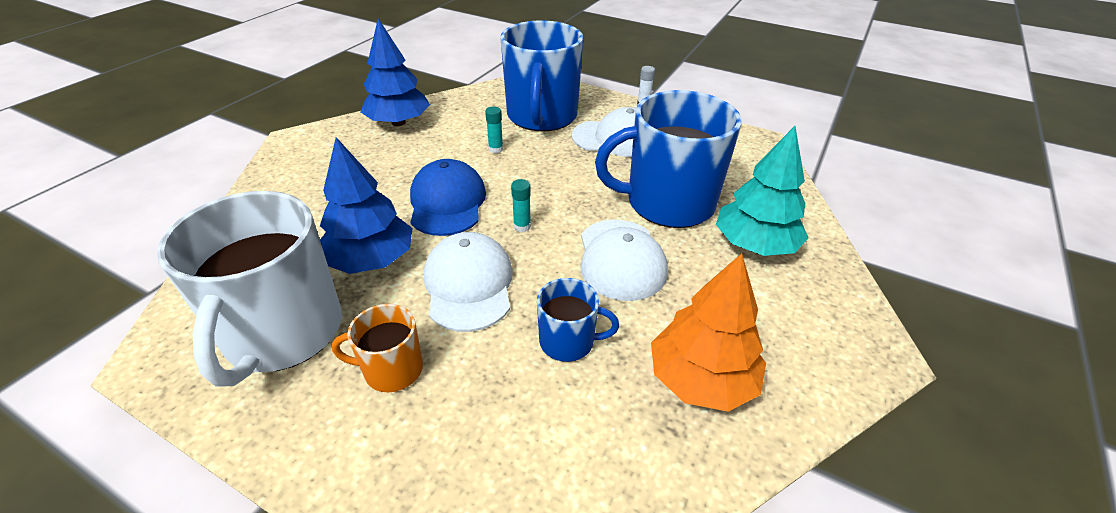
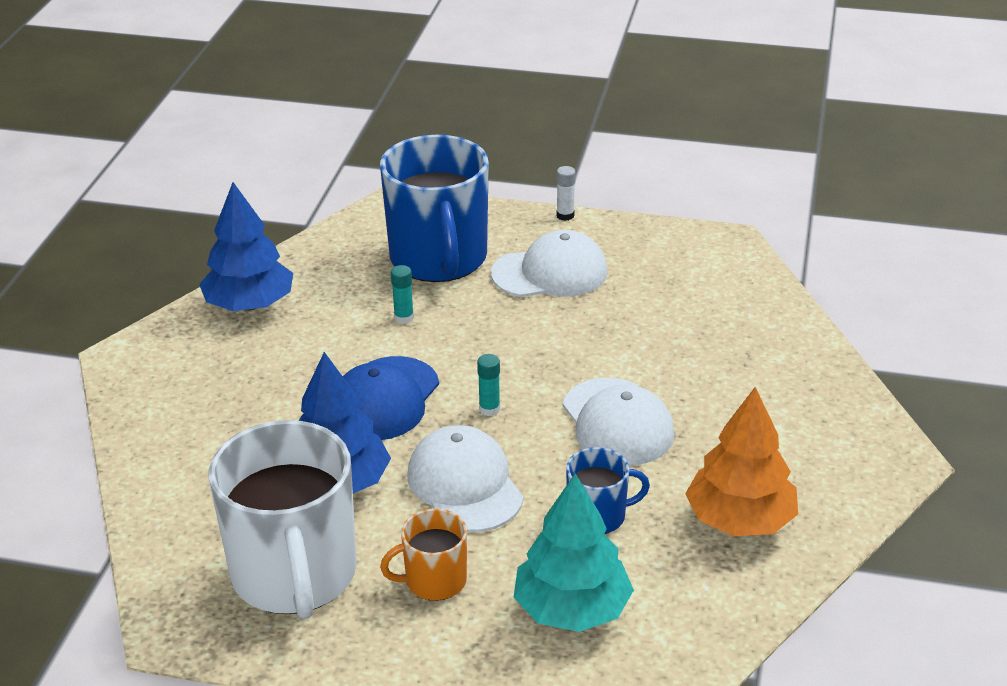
camera: 15 degrees left, 5 degrees down
blue cap [410,159,486,236] -> blue cap turned 135 degrees counterclockwise [343,356,439,440]
blue mug [595,90,742,228] -> none
turquoise tree [716,126,809,256] -> turquoise tree moved to [514,474,634,632]

